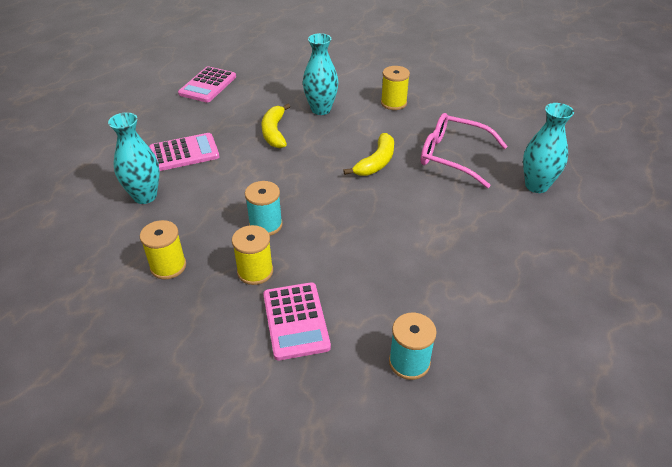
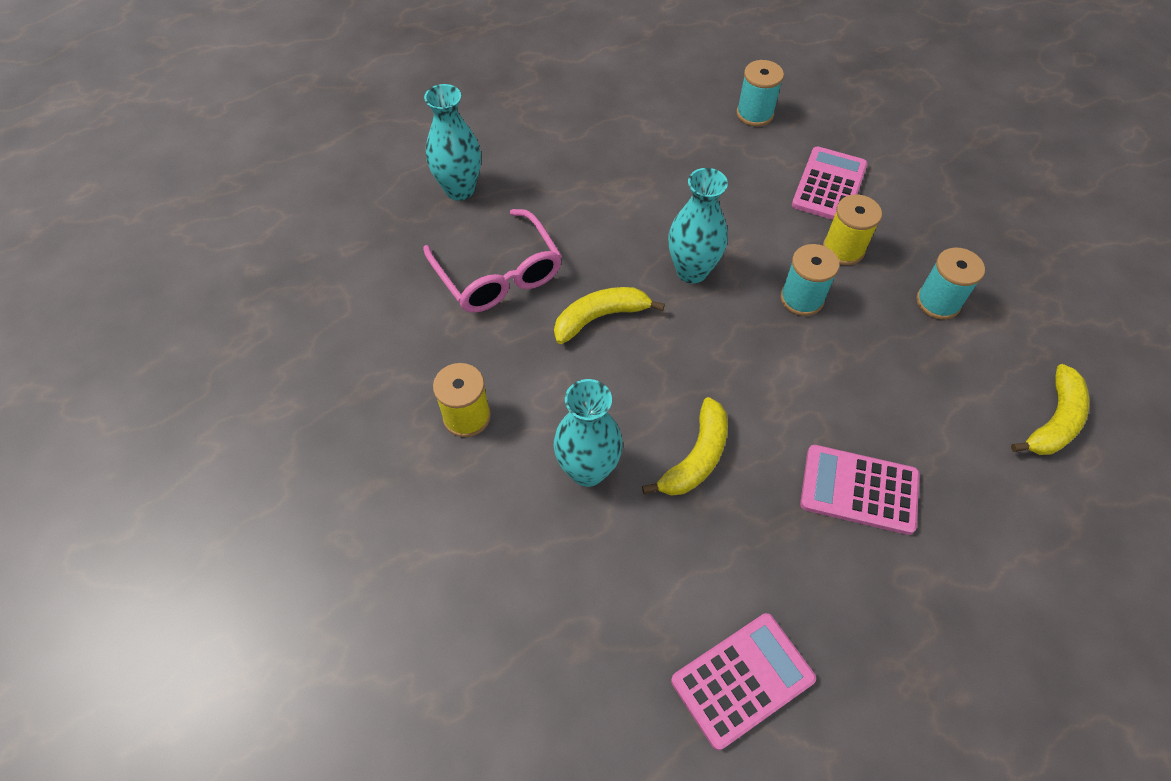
camera: 145 degrees left, 15 degrees up
turquoise vase [108,113,160,204] -> turquoise vase moved to [668,168,728,284]
yellow spool [140,220,186,279] -> turquoise spool [916,247,985,320]
none -> yellow banana [1011,364,1090,455]

